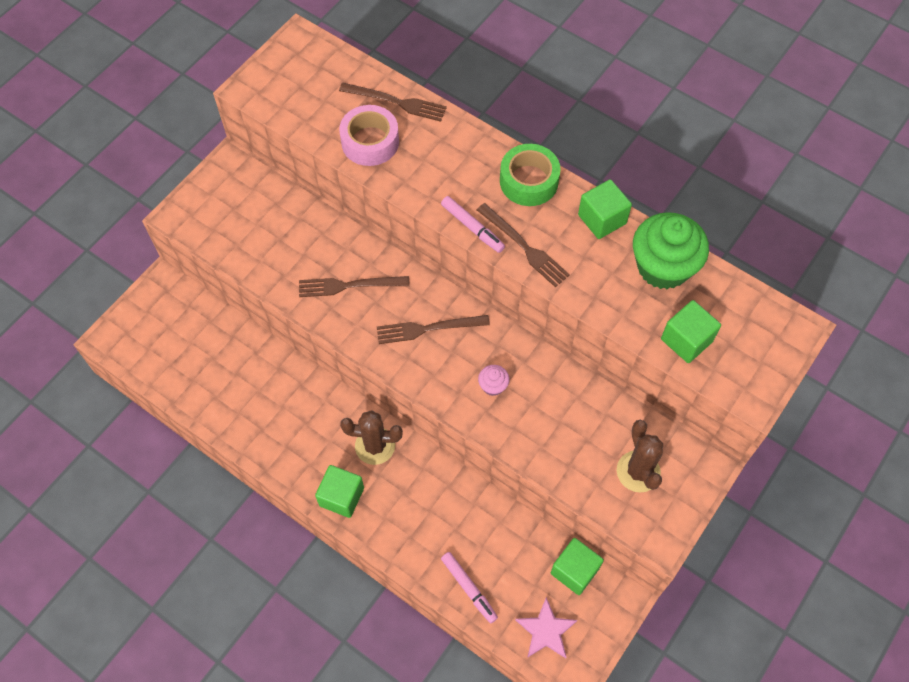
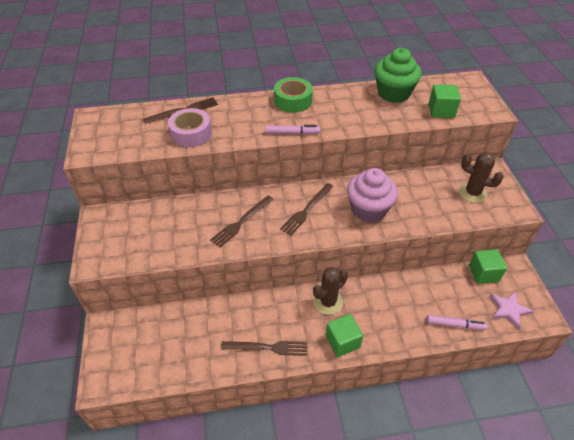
camera: 45 degrees left, 15 degrees down
brown fork [477,203,570,287] -> brown fork moved to [221,341,307,356]
pink cupcake [478,365,510,396] -> pink cupcake [347,168,398,222], size x2.32
green cube [578,179,632,239] -> none

